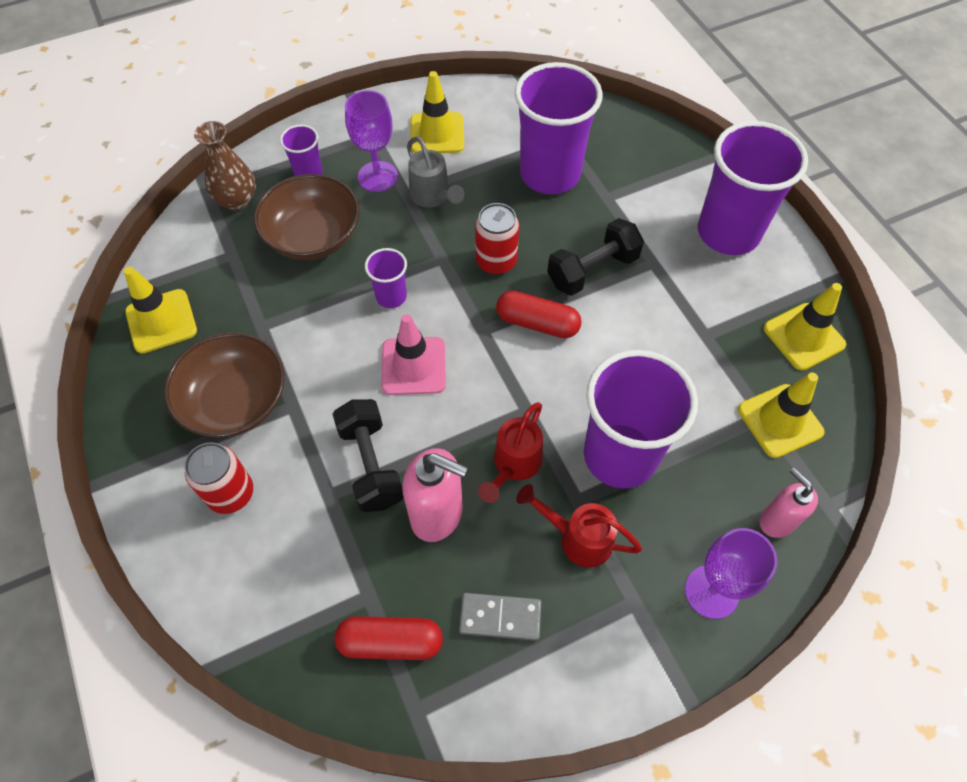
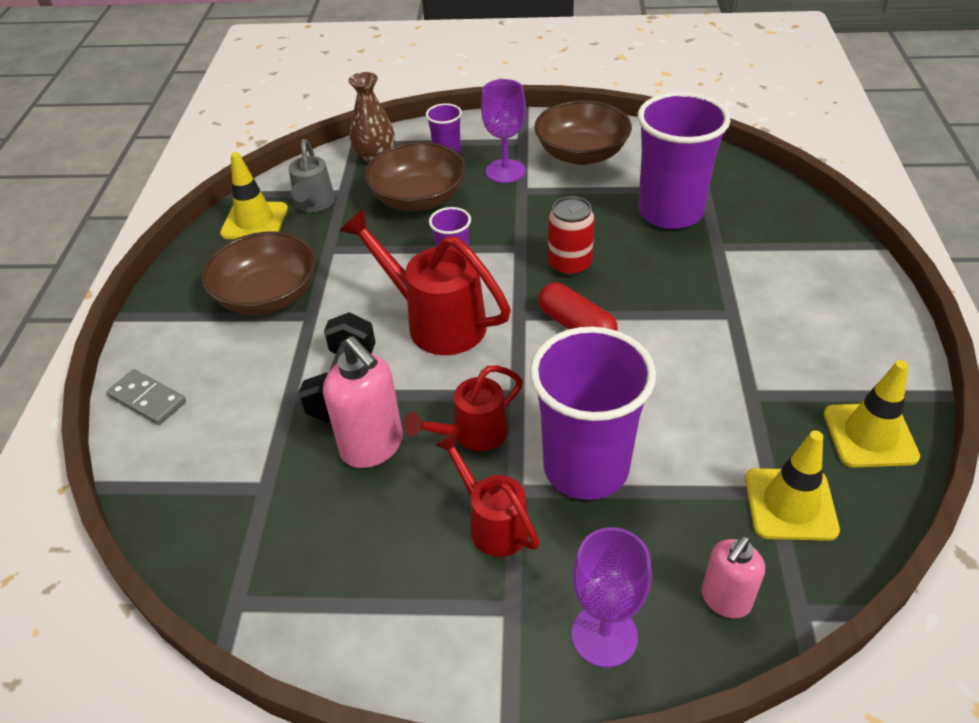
camera: 30 degrees right, 15 degrees down
red can [184,442,253,514] -> none
red capsule [334,616,443,660] -> none
pink traffic cone [381,314,446,395] -> red watering can [340,209,511,355]
grey watering can [407,136,464,207] -> grey watering can moved to [289,139,335,212]
yellow traffic cone [411,71,464,153] -> brown bowl [534,100,632,165]
grey domino [459,593,541,641] -> grey domino moved to [107,369,186,425]
black dumbbell [547,218,644,296] -> none
purple cup [698,121,808,255] -> none
pink soap dispenser [760,468,818,538] -> pink soap dispenser turned 135 degrees counterclockwise [702,536,765,618]

